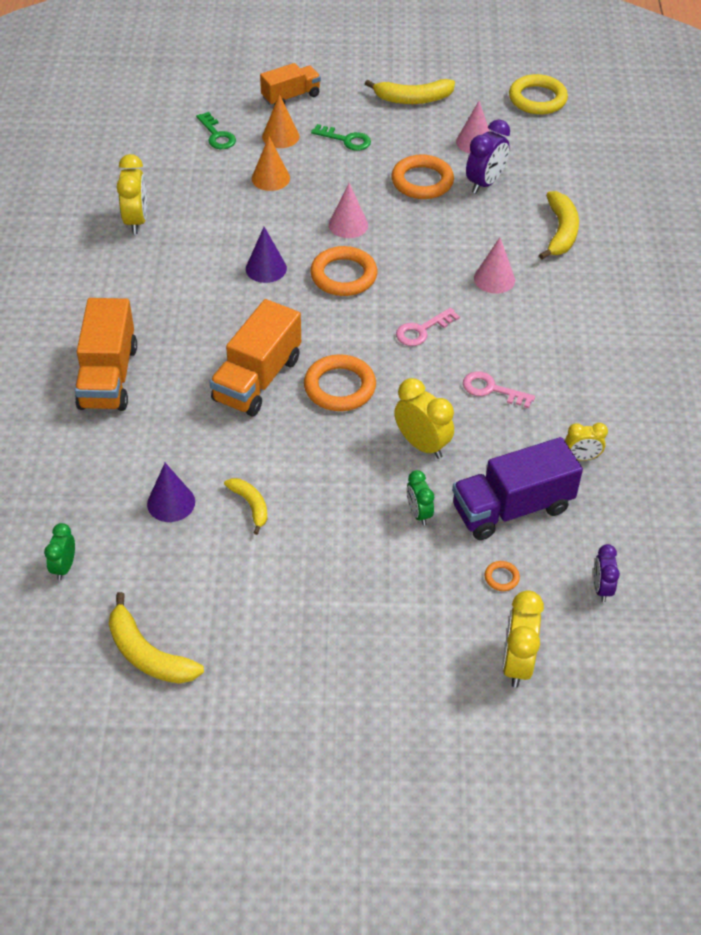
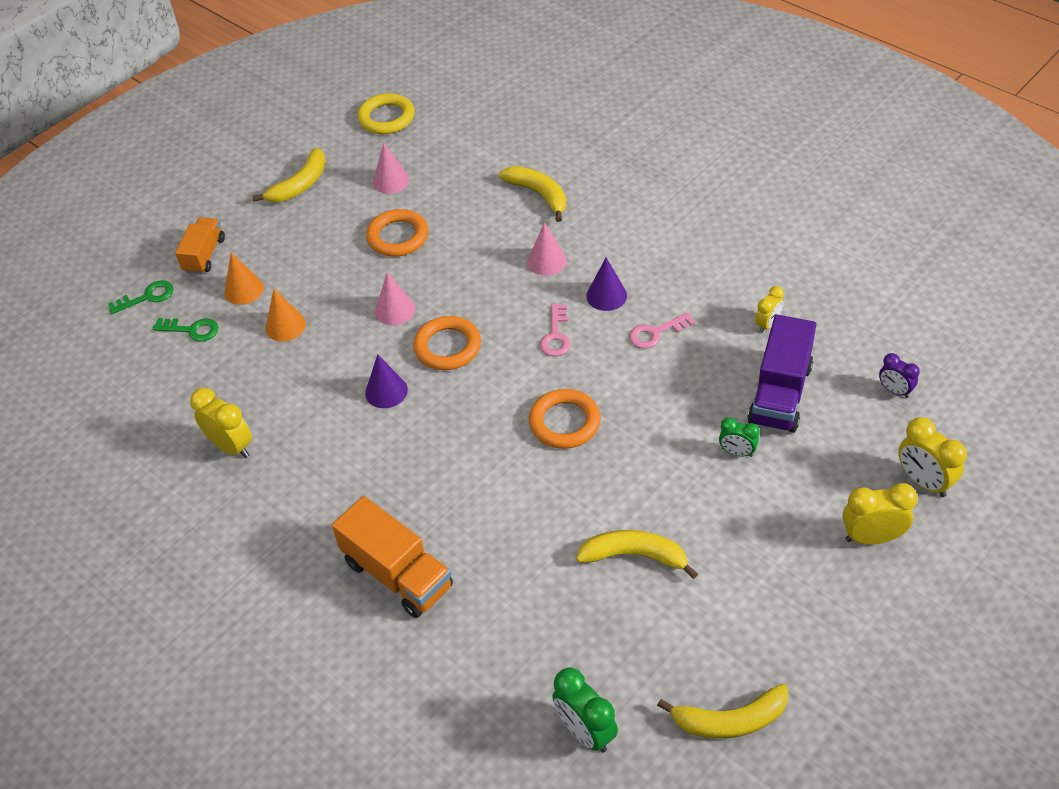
camera: 45 degrees left, 0 degrees up
green clock [44,523,75,580] -> green clock [552,667,618,753], size x1.62
purple cone [147,463,195,522] -> purple cone moved to [586,257,627,311]
orange truck [209,299,301,416] -> none
yellow banana [224,478,267,535] -> yellow banana [576,530,698,579], size x1.62
green key [311,124,371,151] -> green key moved to [108,280,173,314]
yellow clock [394,378,454,459] -> yellow clock moved to [842,483,918,545]
purple clock [466,119,510,193] -> none
orange ring [485,561,520,591] -> none

